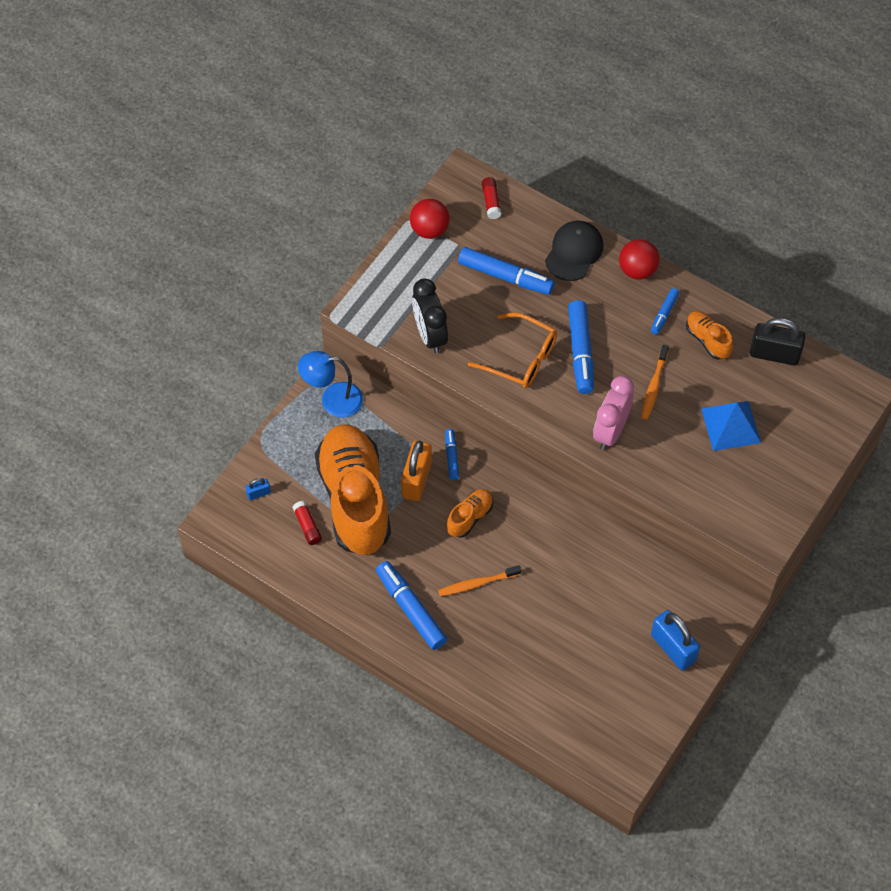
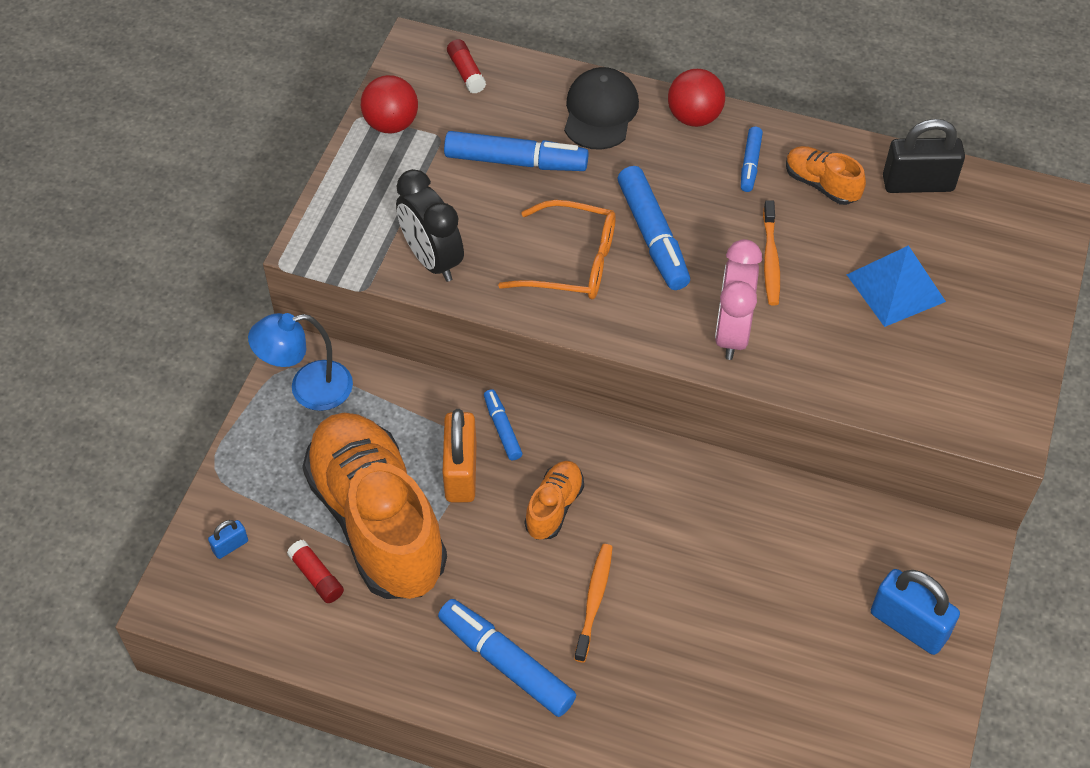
camera: 15 degrees left, 5 degrees down
orange toothbrush [438,565,521,596] -> orange toothbrush turned 135 degrees clockwise [574,544,613,662]

